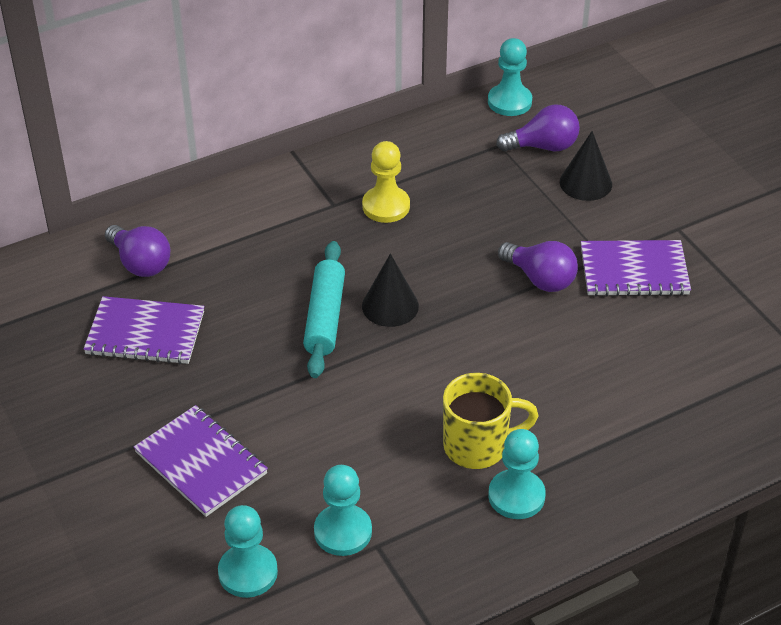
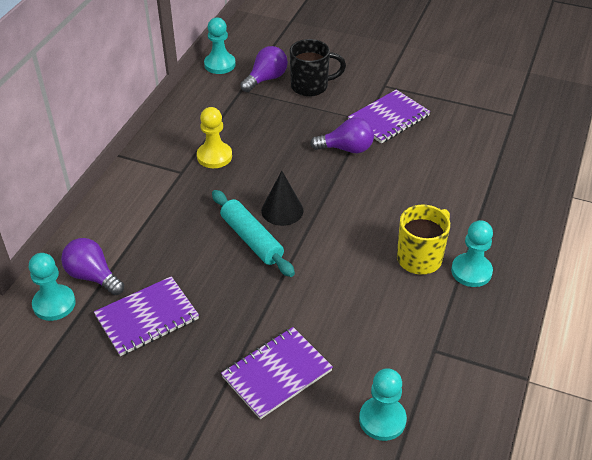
camera: 40 degrees left, 0 degrees up
purple light bulb [105,225,170,277] -> purple light bulb turned 150 degrees counterclockwise [61,238,124,295]
purple notebook [134,405,268,517] -> purple notebook turned 45 degrees counterclockwise [221,327,333,419]
turquoise pawn [314,465,372,556] -> turquoise pawn moved to [29,253,76,321]
black cone [560,131,612,201] -> black mug [290,39,346,97]

